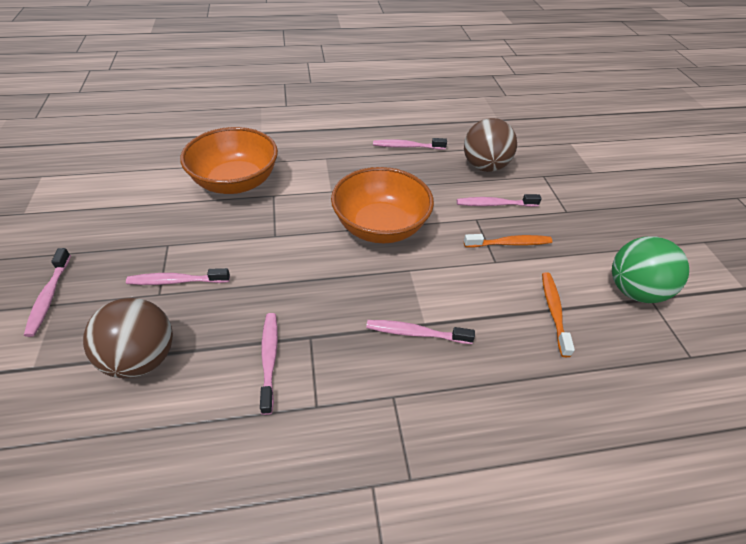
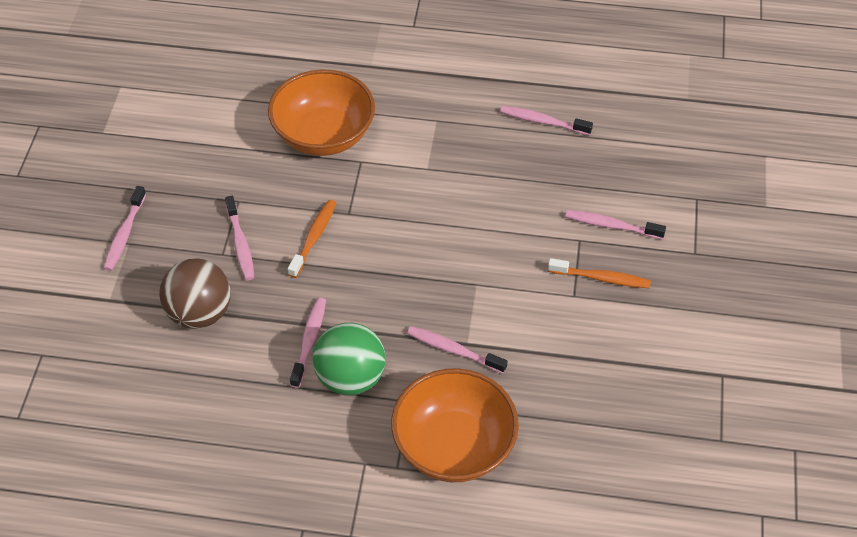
camera: 20 degrees right, 5 degrees up
pink toothbrush [126,268,230,285] -> pink toothbrush turned 120 degrees counterclockwise [225,196,255,280]
orange bowl [331,167,434,243] -> orange bowl moved to [391,368,519,482]
brown ball [464,118,517,172] -> none
orange toothbrush [542,272,575,357] -> orange toothbrush moved to [288,200,336,278]
green ball [612,236,689,303] -> green ball moved to [313,323,386,395]

